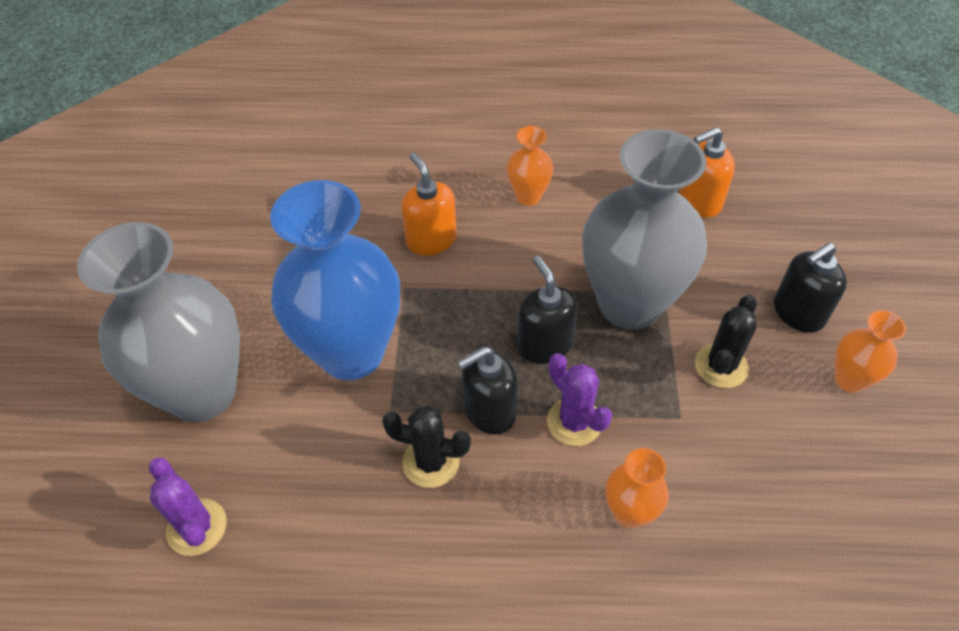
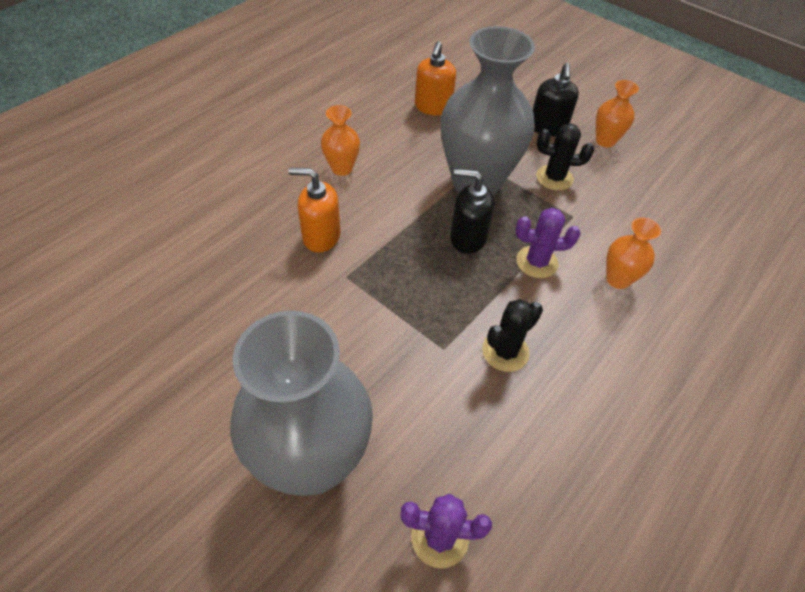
camera: 55 degrees left, 0 degrees up
blue vase [270,180,400,380] -> none
black soap dispenser [457,347,518,435] -> none
black cactus [695,295,757,388] -> black cactus turned 60 degrees counterclockwise [536,123,594,191]

